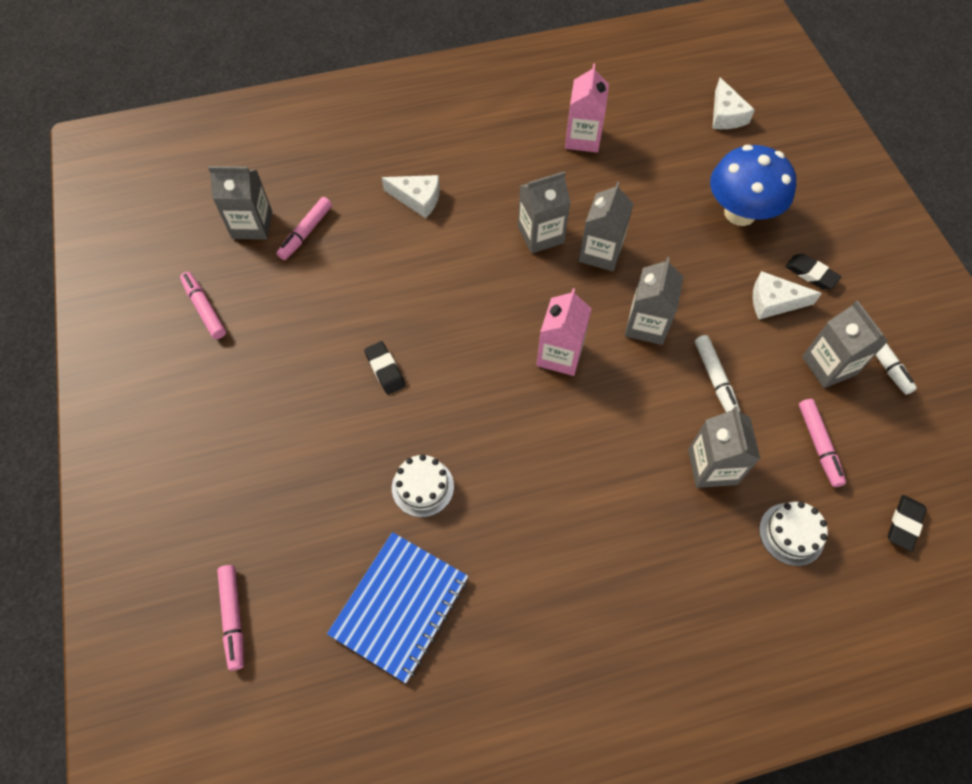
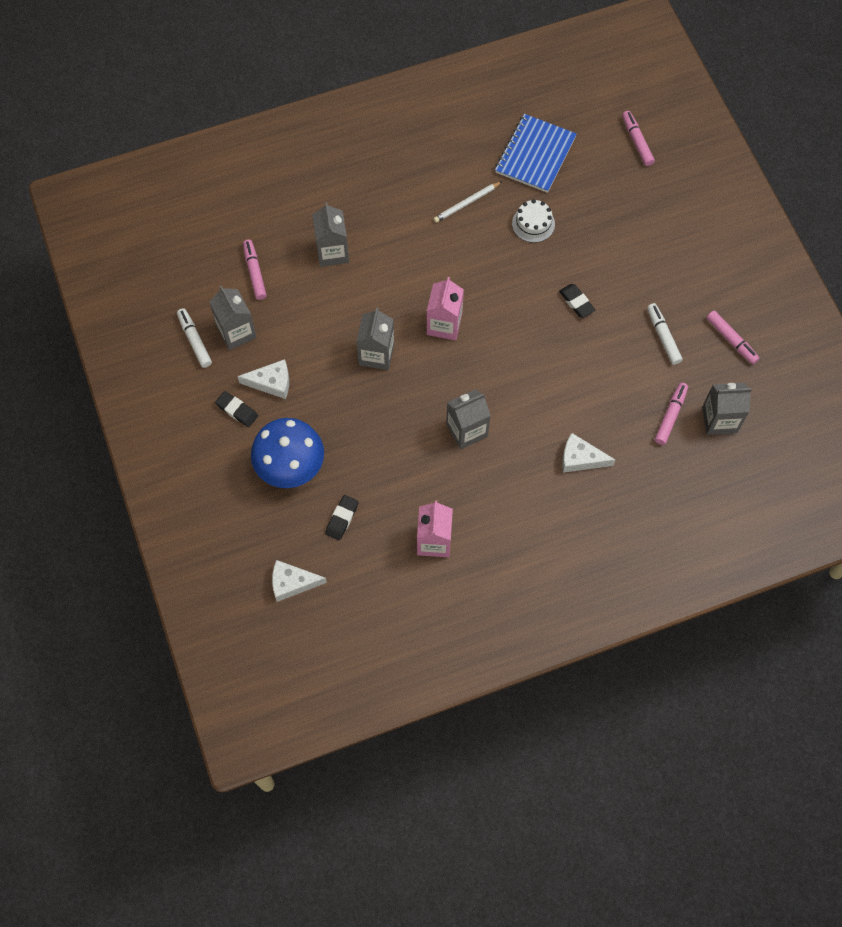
camera: 175 degrees right, 5 degrees up
grey carton [579,182,633,271] -> none
white marker [695,335,740,412] -> white marker moved to [647,303,683,365]
white cheese [713,77,755,129] -> white cheese turned 75 degrees counterclockwise [272,560,327,602]
white cake [759,501,828,566] -> none
black eraser [888,495,927,552] -> black eraser moved to [325,495,358,540]
none -> white pencil [433,181,502,223]

